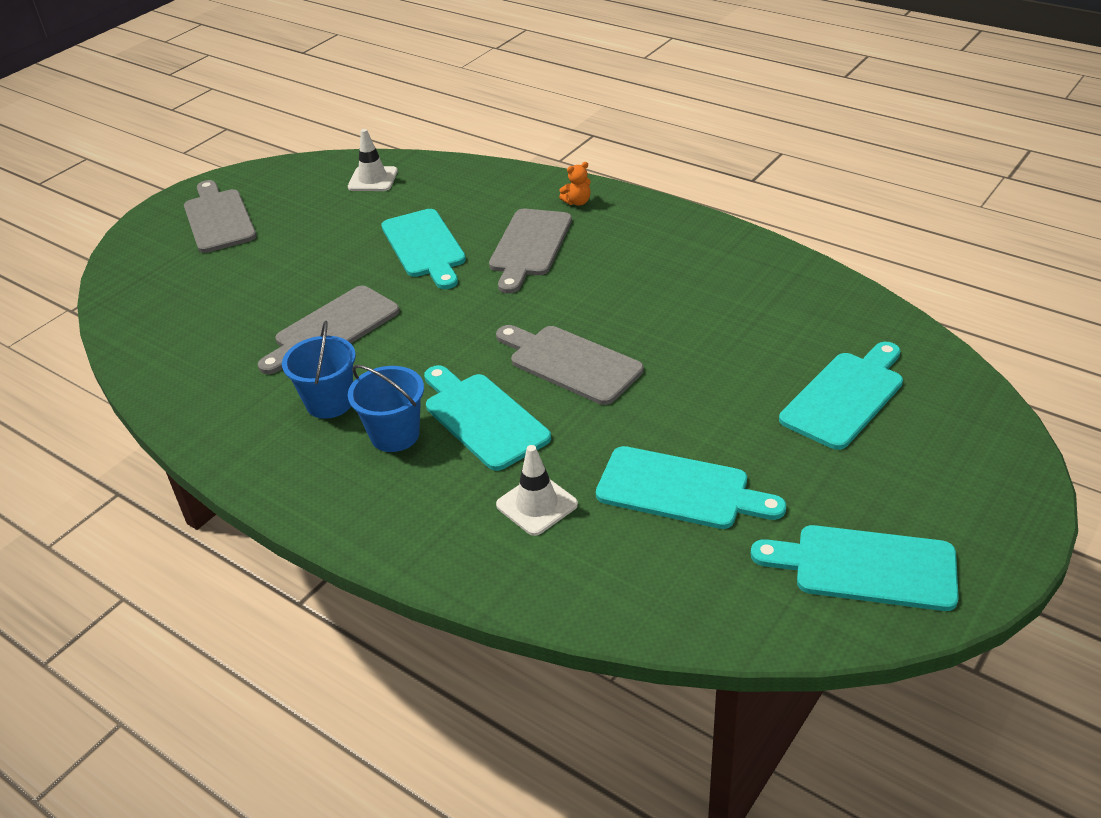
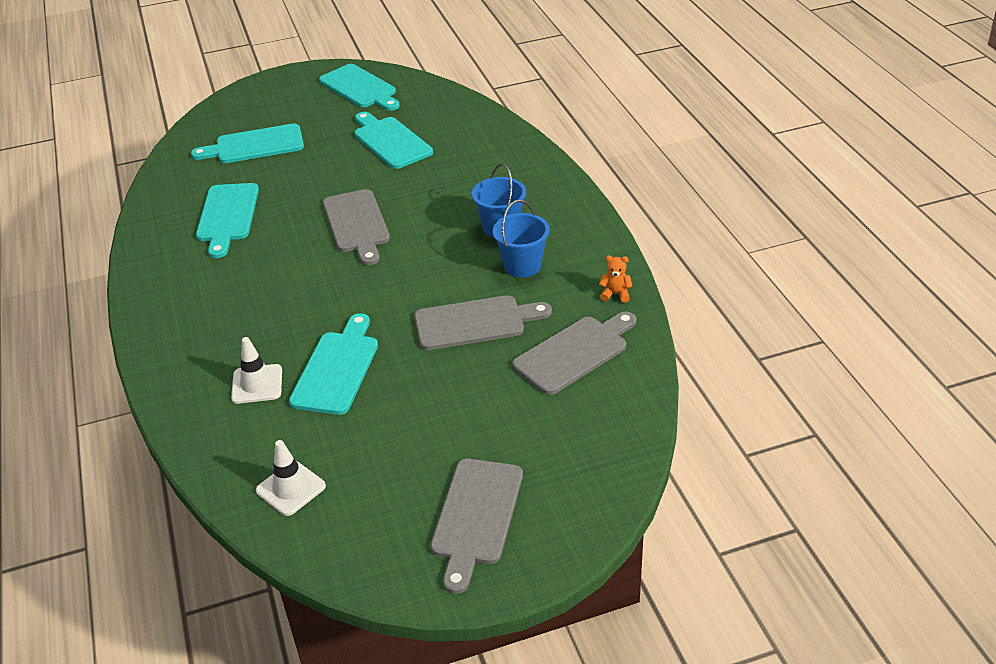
camera: 145 degrees left, 0 degrees up
turquoise cutting board [424,365,551,471] -> turquoise cutting board moved to [196,183,259,258]
grey cutting board [489,209,572,293] -> grey cutting board moved to [512,312,637,395]
white traffic cone [496,445,578,536] -> white traffic cone moved to [231,337,282,404]
orange teddy bear [559,162,591,206] -> orange teddy bear moved to [599,255,633,303]

